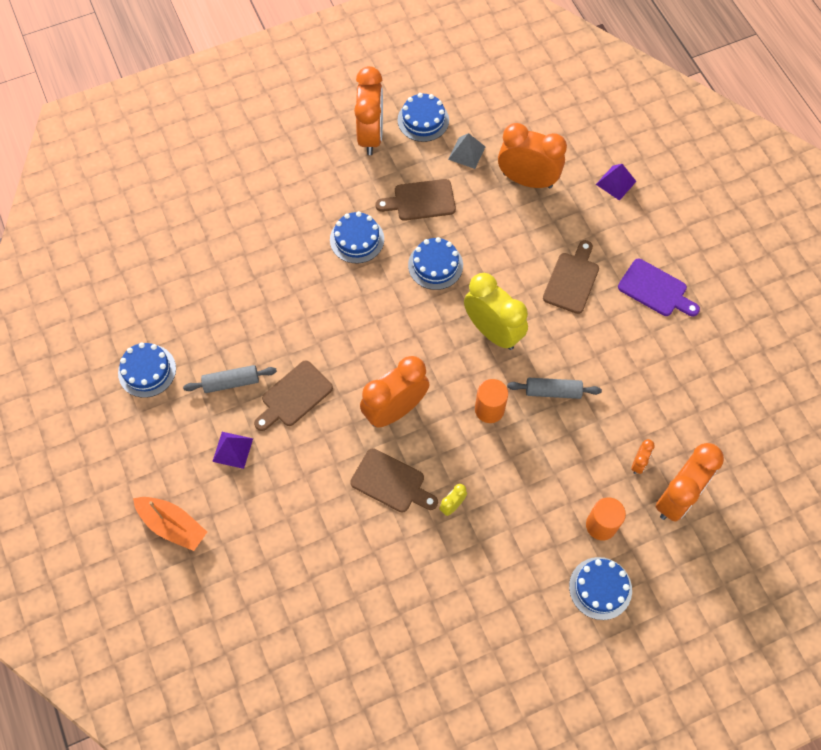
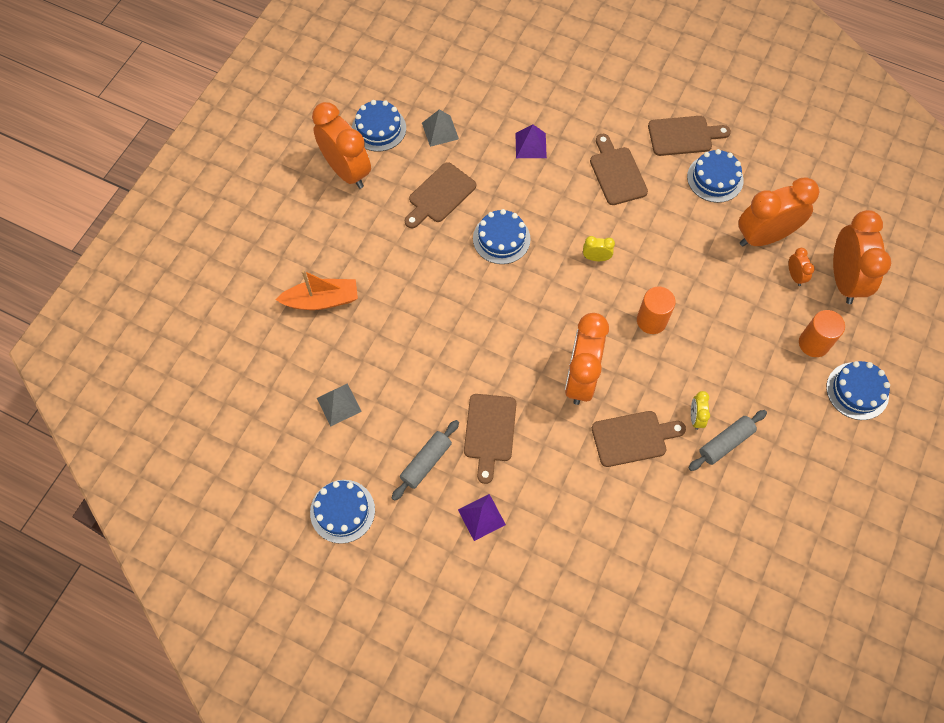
camera: 40 degrees left, 0 degrees up
orange boat [133,497,207,551] -> orange boat moved to [275,270,358,310]
blue cake [330,211,384,263] -> blue cake moved to [687,149,744,203]
yellow clock [464,273,528,350] -> yellow clock [583,236,615,261], size x0.43
orange clock [498,123,567,188] -> orange clock moved to [738,177,819,247]
grey rolling pin [507,378,602,399] -> grey rolling pin moved to [689,410,767,471]
purple pyramid [596,164,637,201] -> purple pyramid moved to [515,124,547,158]
purple cutting board [618,259,700,316] -> brown cutting board [648,116,731,156]
none -> grey pyramid [317,384,362,427]

